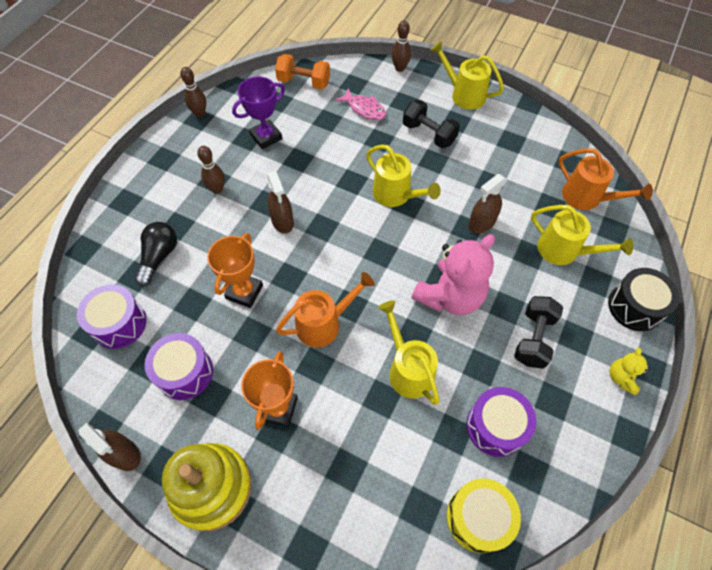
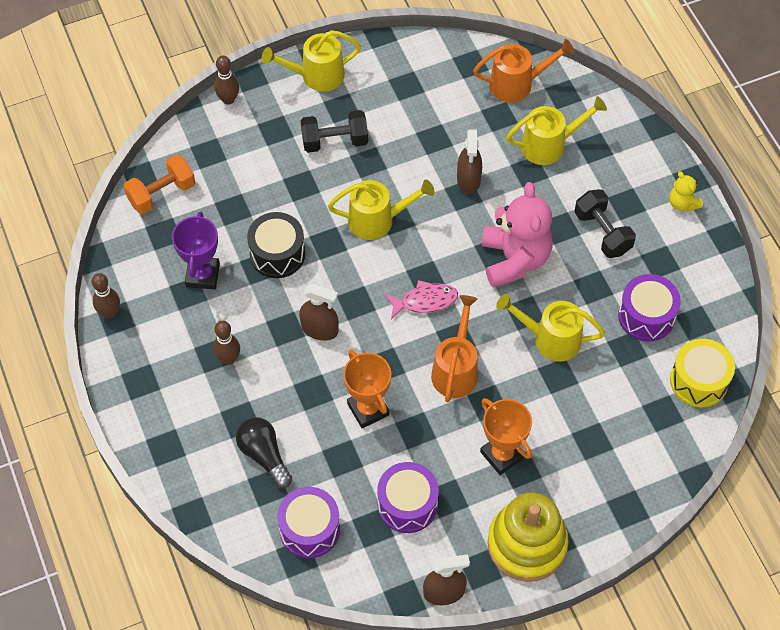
camera: 50 degrees left, 0 degrees up
pink fish [335,88,386,120] -> pink fish moved to [385,280,458,319]
black drum [608,268,680,331] -> black drum moved to [247,212,305,278]

